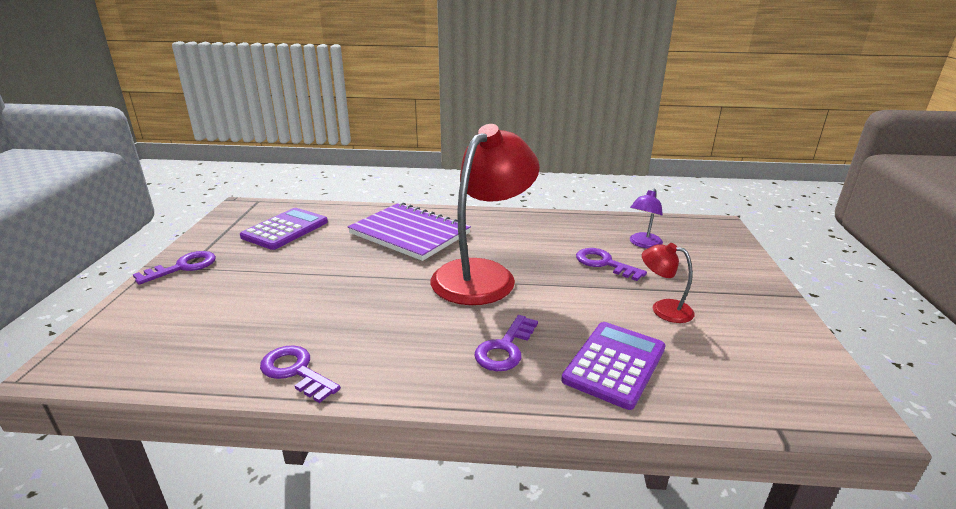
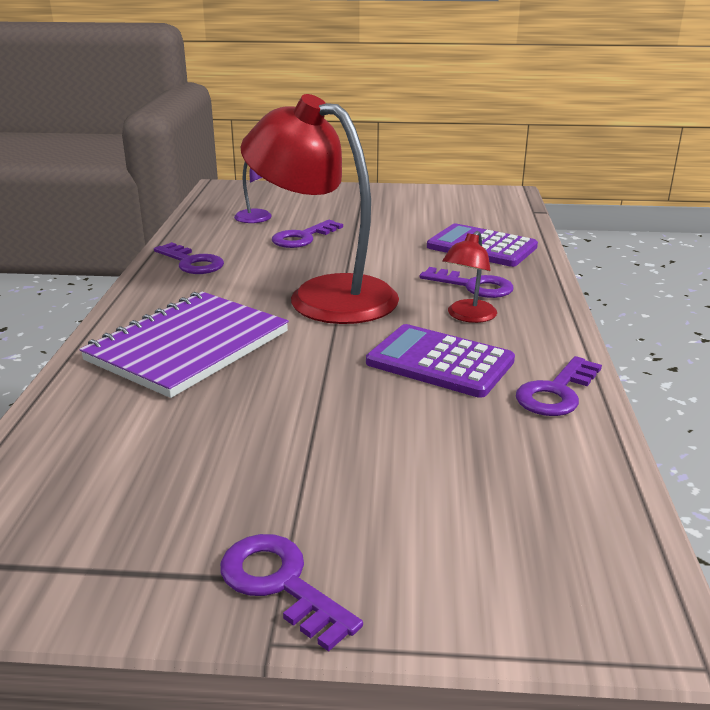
camera: 90 degrees left, 0 degrees up
purple calculator [240,208,328,250] -> purple calculator moved to [366,324,515,398]
red lamp [642,243,695,323] -> red lamp moved to [442,231,497,323]
none -> purple key [154,242,224,274]

